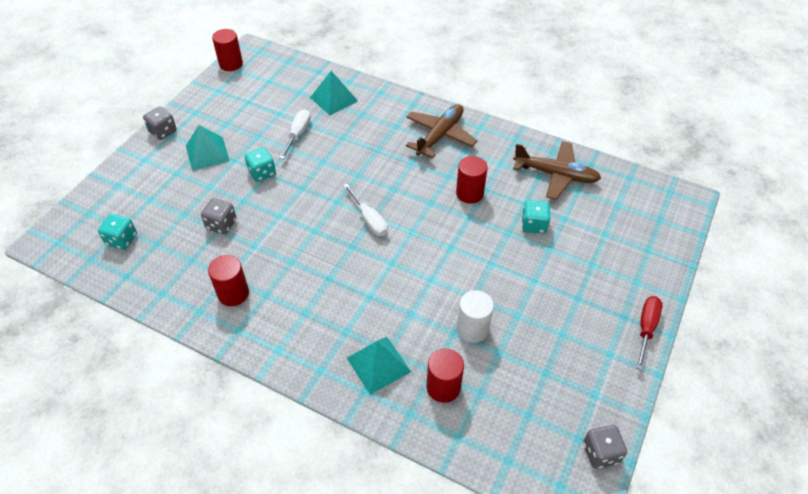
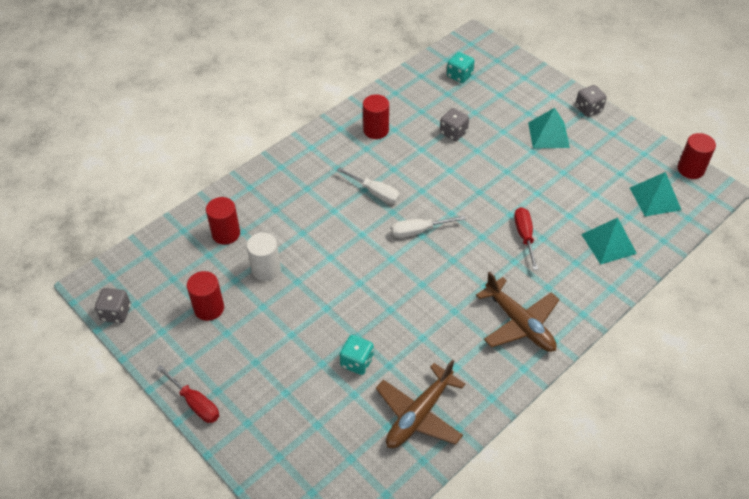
camera: 110 degrees right, 0 degrees up
turquoise dice [245,147,276,182] -> none
white screwdriver [280,109,311,159] -> white screwdriver moved to [337,167,400,204]
turquoise pyramid [347,337,411,395] -> turquoise pyramid moved to [630,172,681,216]
red cylinder [456,156,488,204] -> red cylinder moved to [187,271,224,321]
none -> red screwdriver [514,207,538,270]

